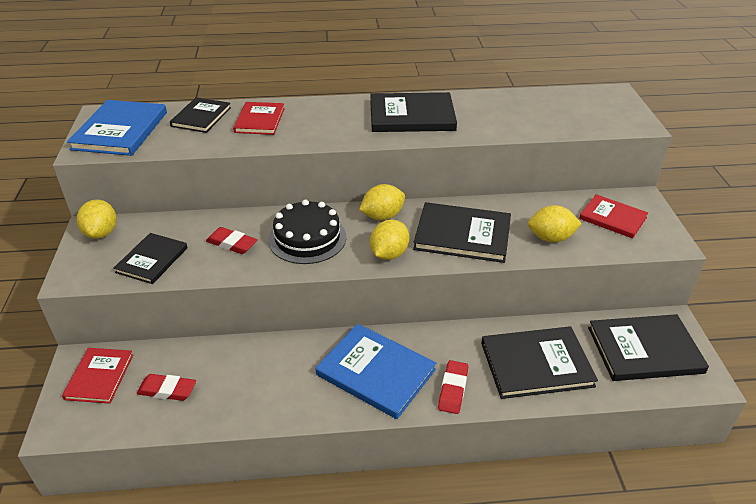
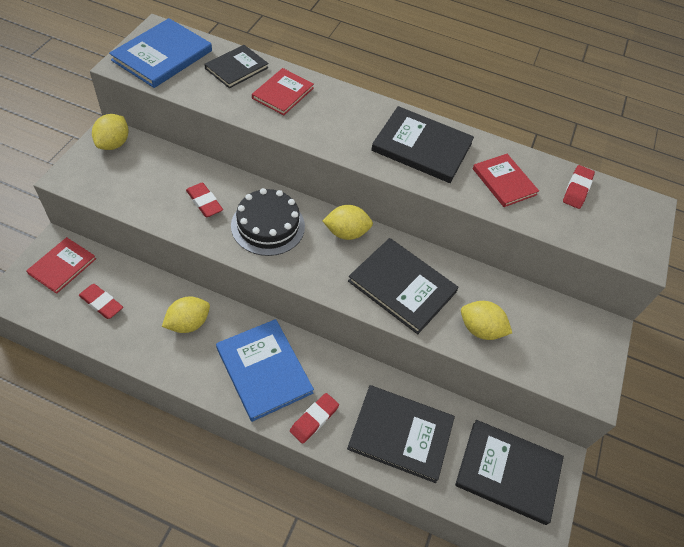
camera: 20 degrees right, 15 degrees up
black book [114,233,188,284] -> none
yellow lemon [370,219,409,260] -> yellow lemon moved to [162,297,210,333]
red book [579,194,648,239] -> red book moved to [473,154,539,207]
none -> red eraser [563,165,595,209]

